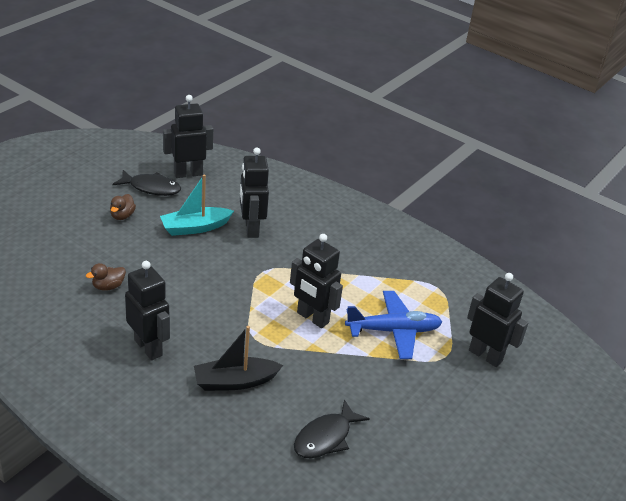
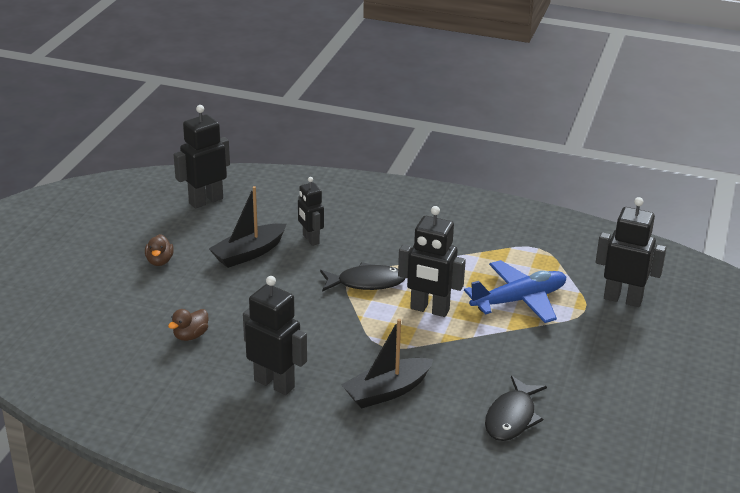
camera: 15 degrees left, 5 degrees down
black fish [113,170,181,196] -> black fish moved to [320,262,406,292]
turquoise boat [160,174,234,236] -> black boat [209,186,287,268]
black robot [240,148,269,238] -> black robot [298,177,324,246], size x0.64

